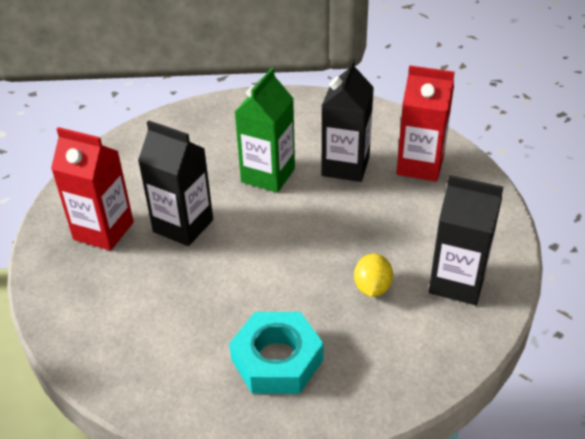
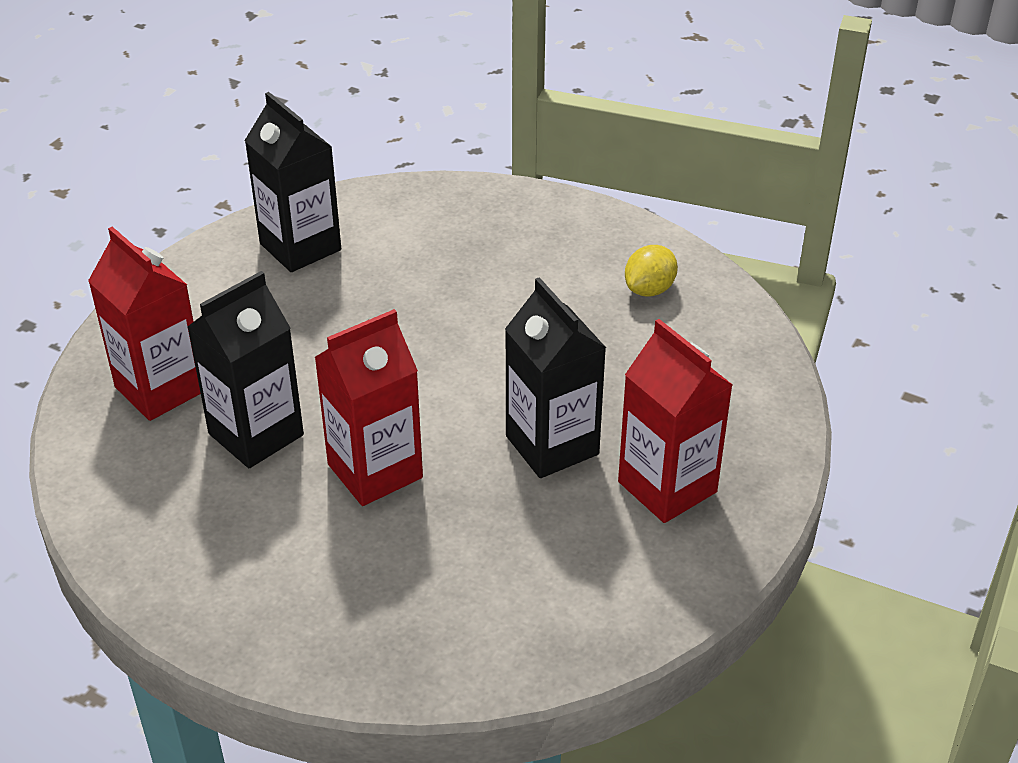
camera: 150 degrees left, 0 degrees up
turquoise nut [229,312,324,394] -> none
green carton [235,67,295,193] -> red carton [314,309,423,506]
yellow lemon [354,254,393,297] -> yellow lemon moved to [625,245,678,297]

